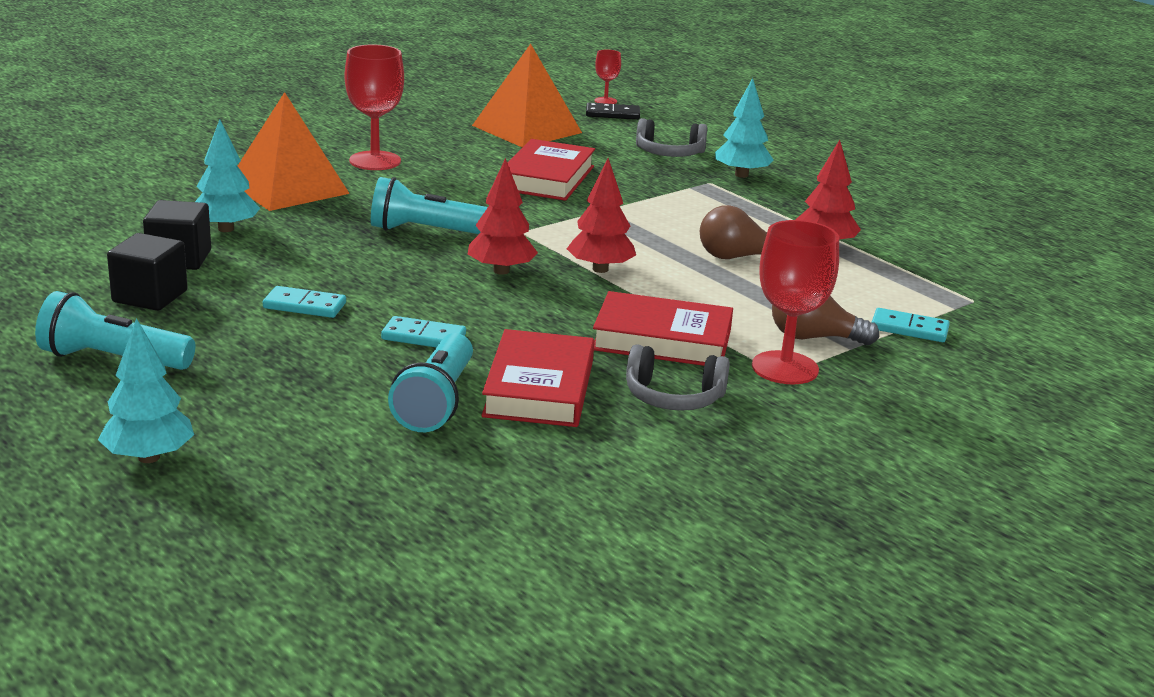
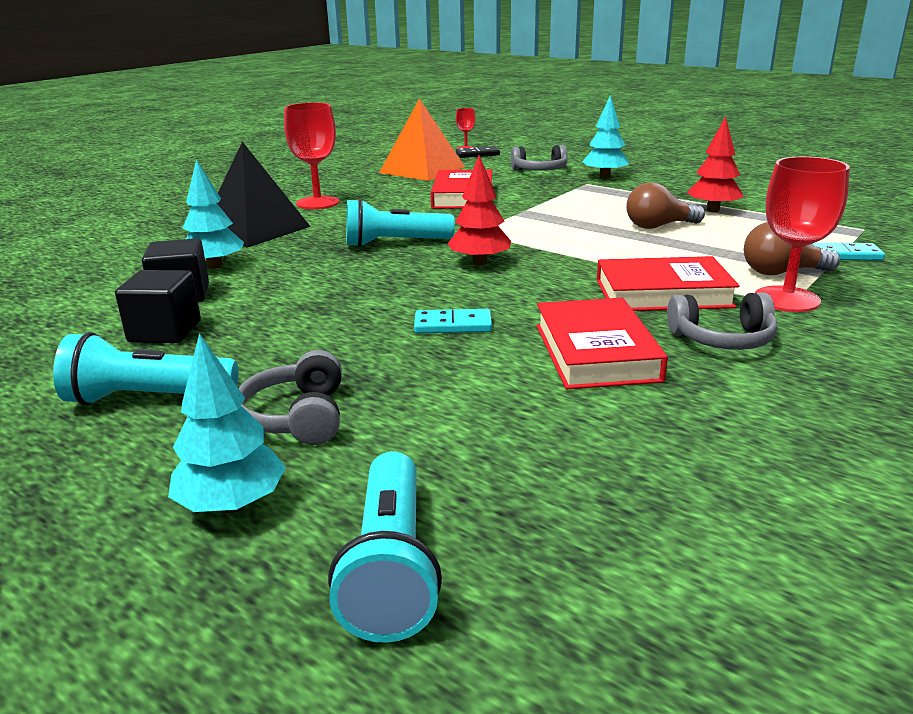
camera: 10 degrees left, 0 degrees up
orange pyramid [238,92,350,211] -> black pyramid [217,142,311,248]
turquoise domino [263,286,346,318] -> none
turquoise flashlight [388,333,473,432] -> turquoise flashlight moved to [328,451,442,643]
red tree [567,158,636,273] -> none
none -> grey headphones [239,350,342,445]

